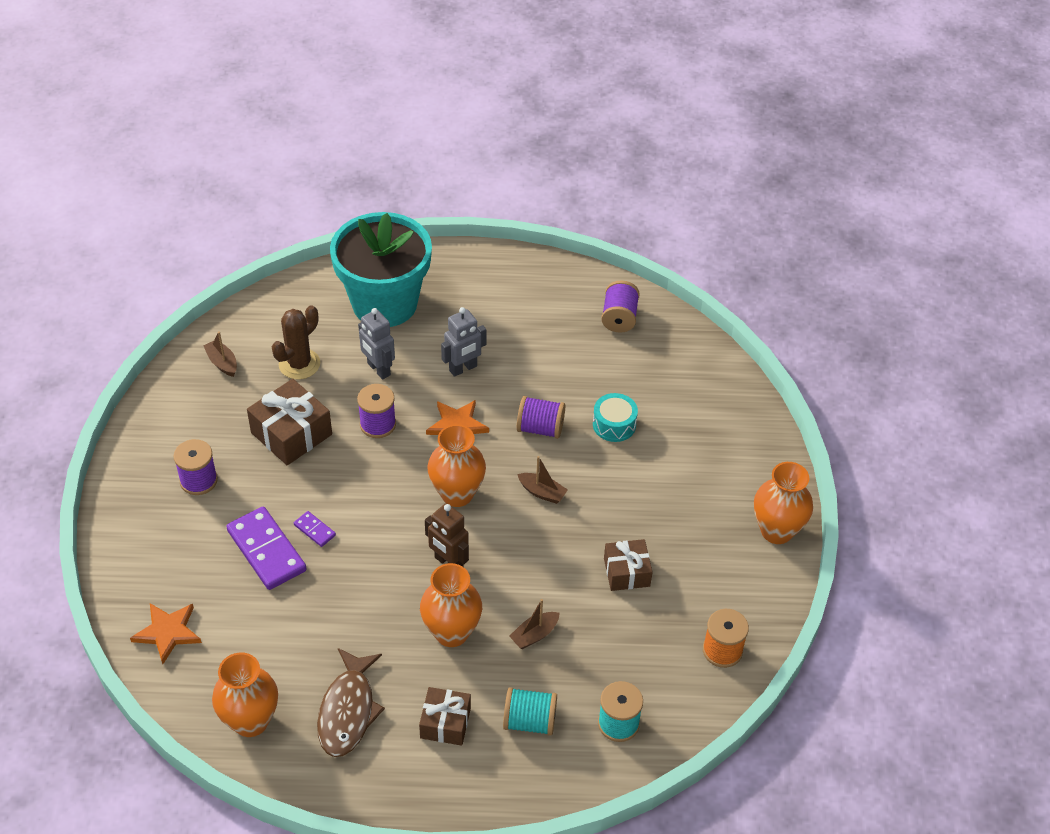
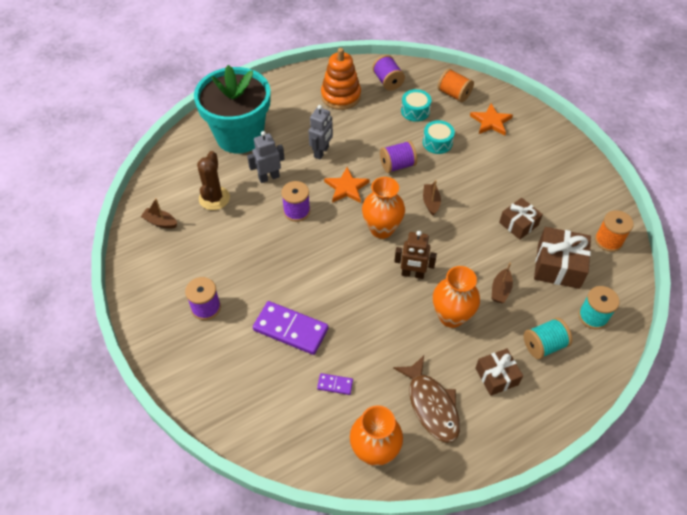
camera: 30 degrees left, 5 degrees up
orange star [130,603,202,664] -> orange star moved to [470,104,513,135]
brown gift [247,379,332,465] -> brown gift moved to [534,227,591,289]
purple domino [294,511,336,547] -> purple domino moved to [317,373,353,395]
grey robot [358,308,395,379] -> grey robot turned 135 degrees clockwise [247,131,285,183]
brown boat [517,456,568,504] -> brown boat turned 90 degrees counterclockwise [423,180,441,215]
orange vase [754,462,813,544] -> none
none -> orange stacking toy [321,48,361,110]
none -> turquoise drum [401,89,431,122]
none -> orange spool [438,69,474,102]

